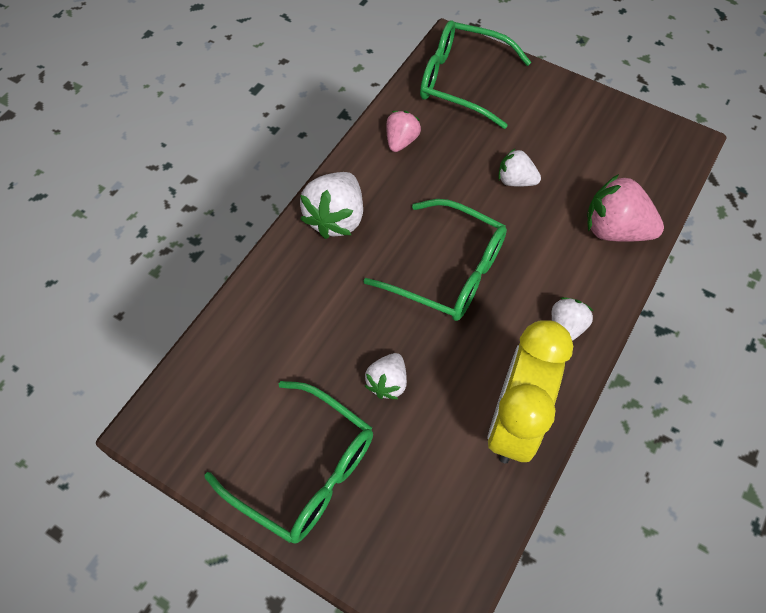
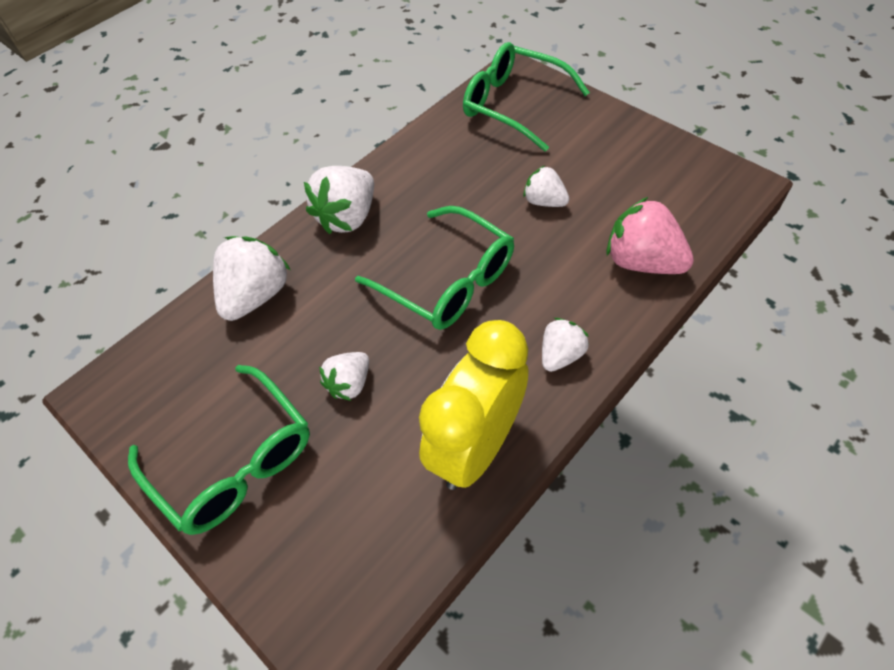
camera: 15 degrees right, 5 degrees down
pink strawberry [386,111,421,152] -> none
none -> white strawberry [213,236,291,321]

